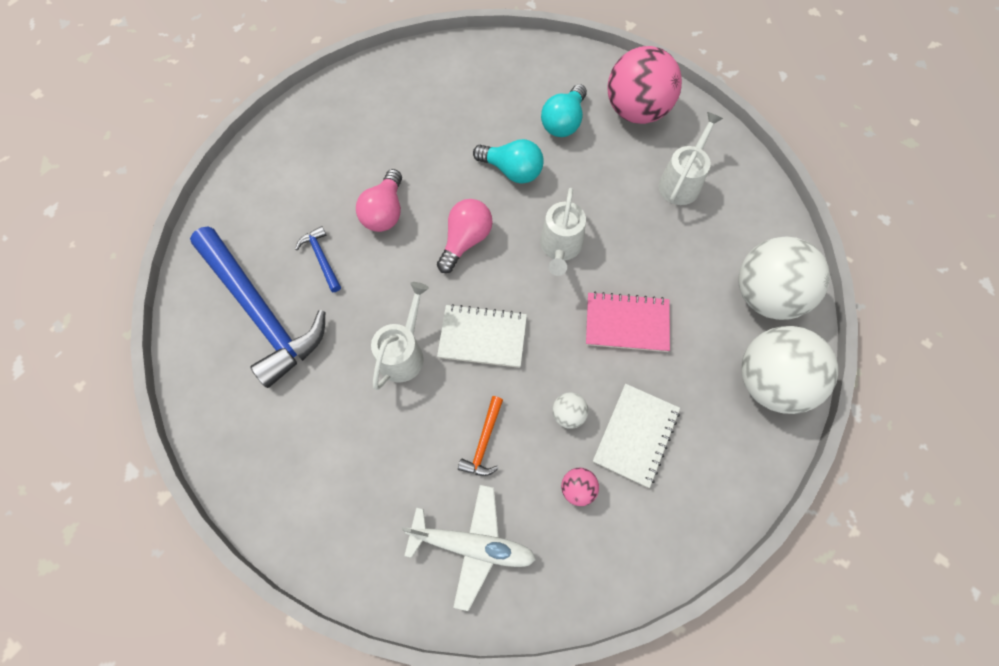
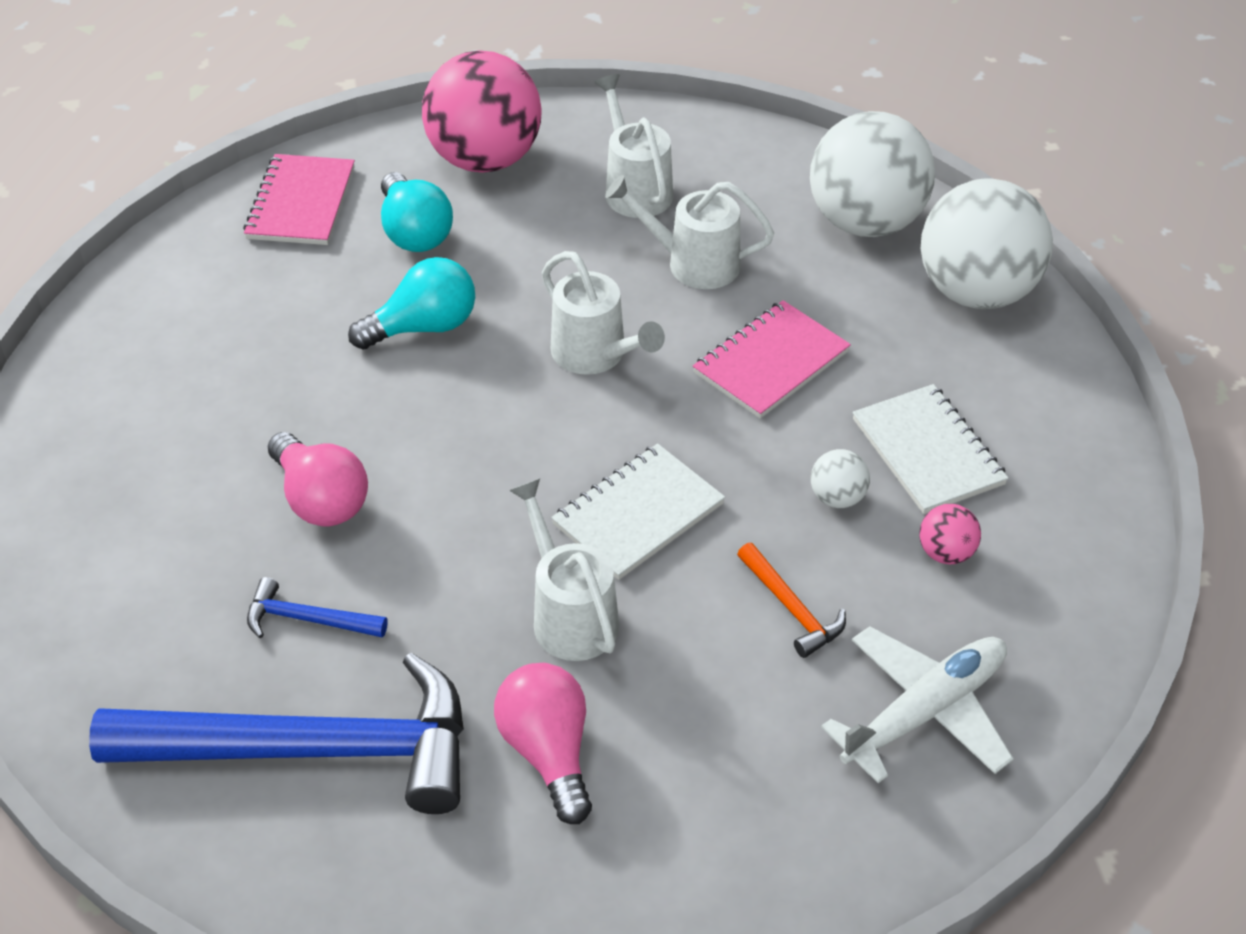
camera: 50 degrees left, 20 degrees down
pink light bulb [437,199,493,273] -> pink light bulb moved to [494,663,592,824]
none -> pink notebook [243,154,355,245]
none -> white watering can [605,175,774,289]

